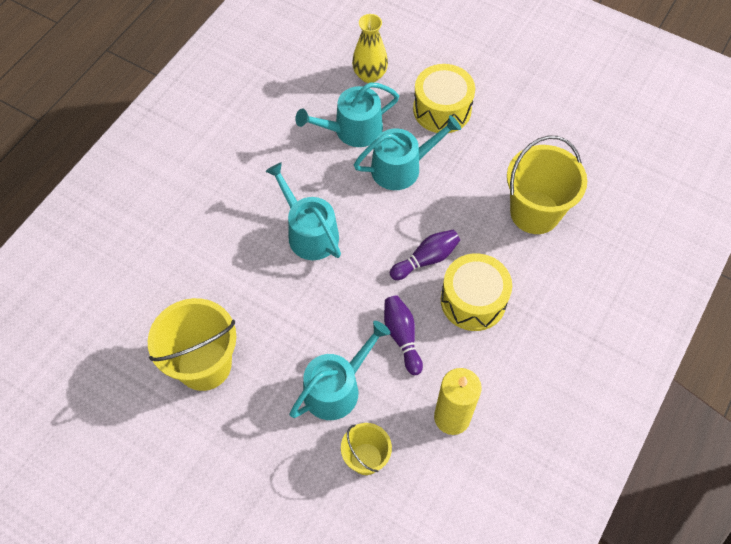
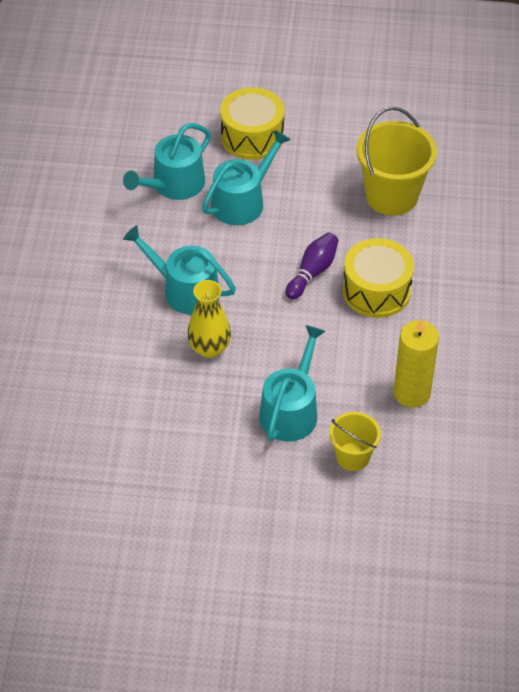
camera: 25 degrees left, 10 degrees down
yellow bucket [148,298,236,391] -> none
yellow vase [352,14,388,83] -> yellow vase moved to [187,280,231,358]
purple bowling pin [384,295,423,375] -> none

